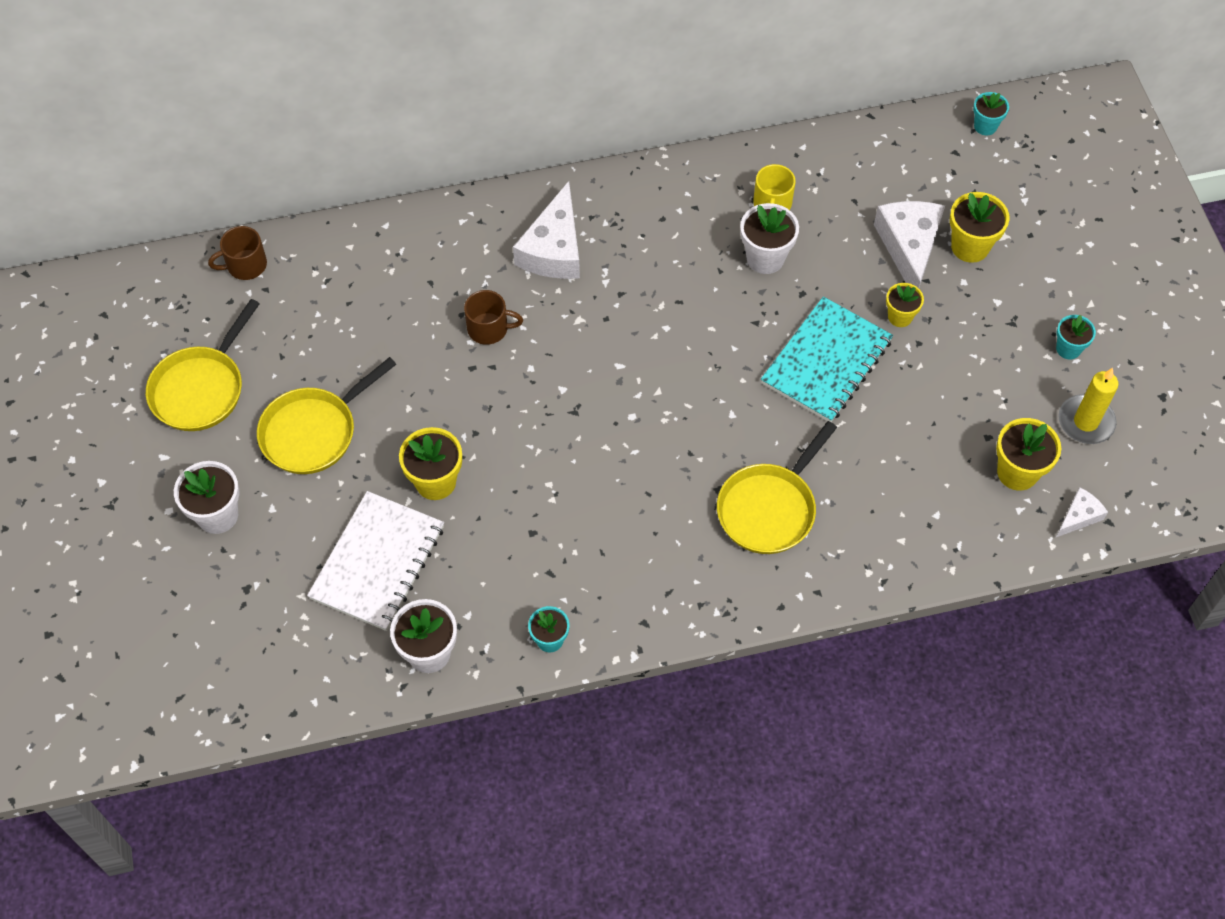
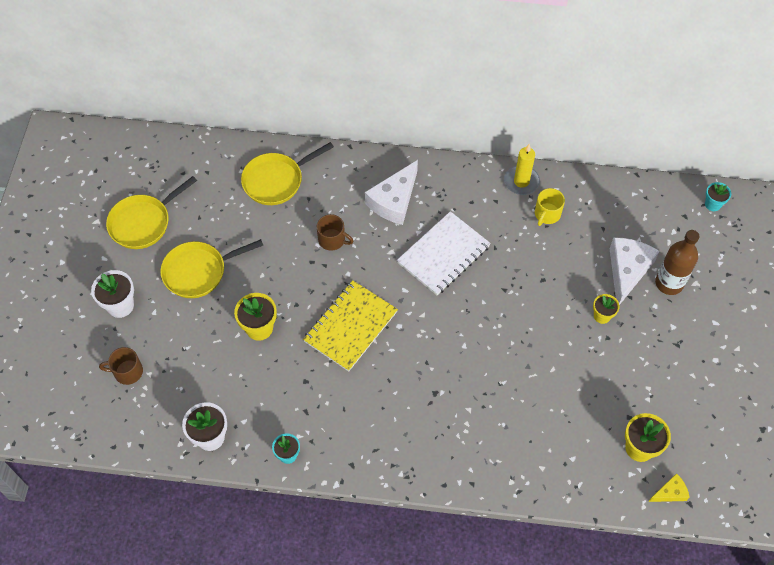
camera: 20 degrees right, 0 degrees up
brown mug [208,226,267,280] -> brown mug moved to [99,347,143,385]
white notebook [307,491,444,631] -> white notebook moved to [397,211,491,295]
yellow pan [717,421,837,554] -> yellow pan moved to [241,142,334,205]
white flower pot [740,203,799,274] -> none
turquoise notebook [761,296,893,422] -> none
yellow flower pot [950,192,1009,263] -> brown bottle [655,230,699,295]
turquoise flower pot [1056,315,1096,360] -> none
white cheese [1056,487,1108,537] -> yellow cheese [648,473,690,502]
yellow candle [1058,368,1119,444] -> yellow candle moved to [504,144,540,195]
none -> yellow notebook [303,280,398,372]

